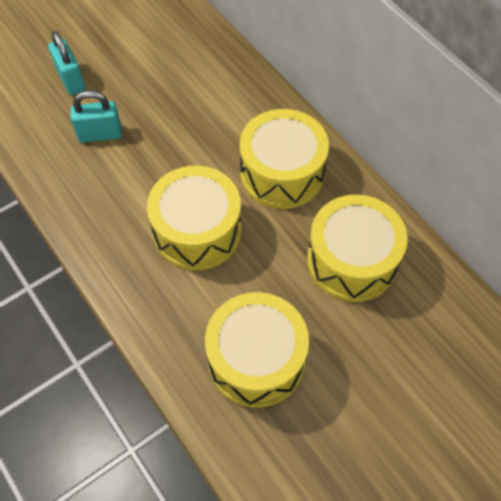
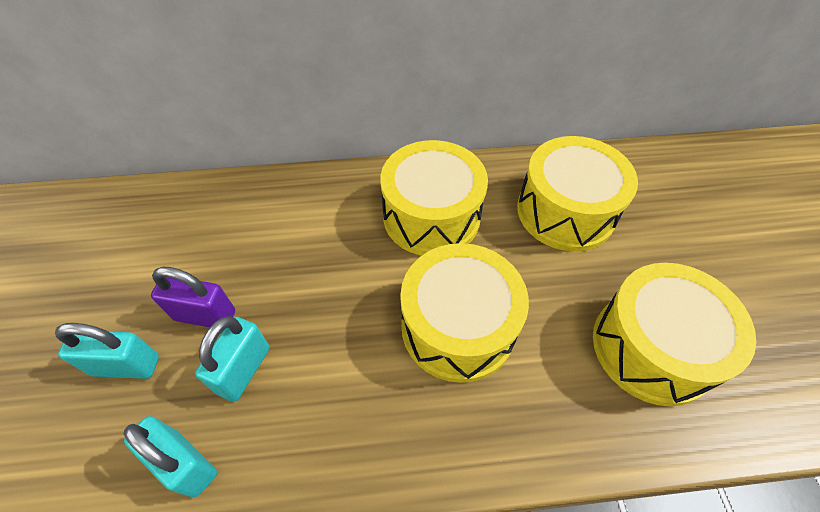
camera: 60 degrees left, 5 degrees down
none -> turquoise padlock [123,416,217,498]
none -> purple padlock [151,267,235,327]

